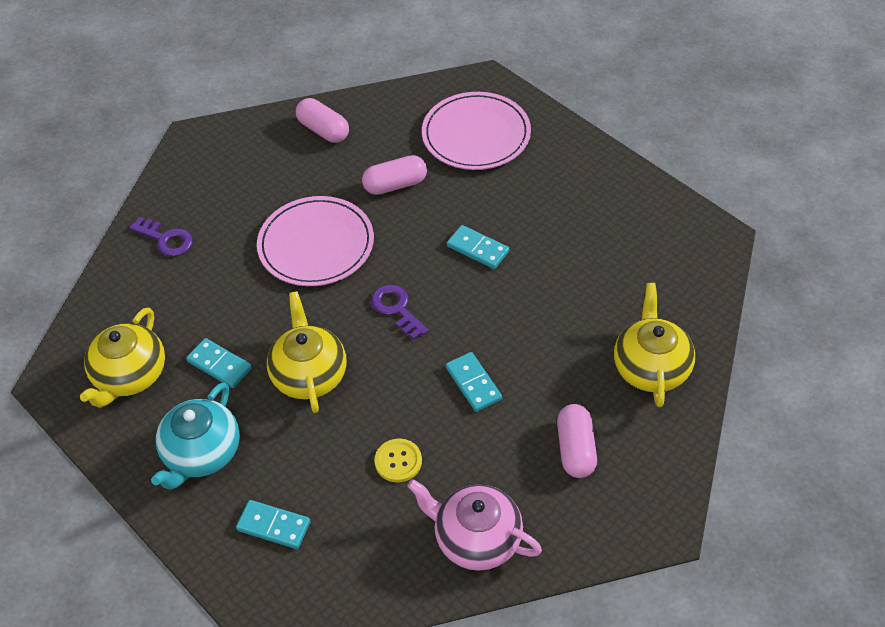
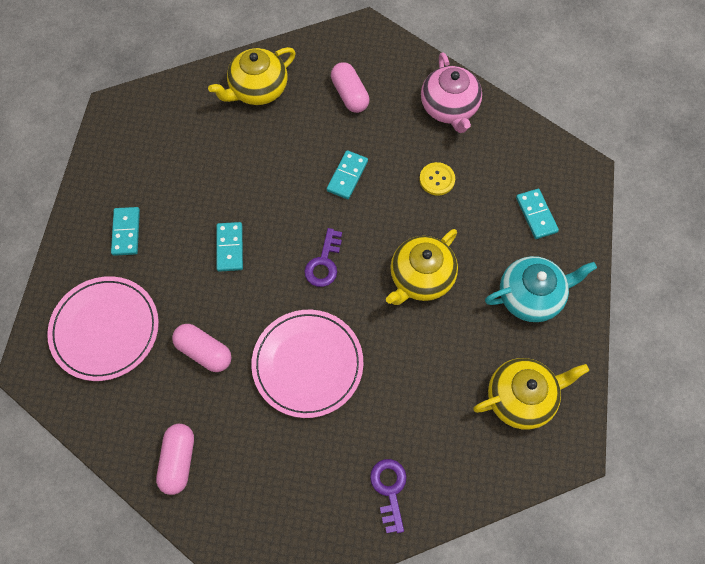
camera: 130 degrees left, 15 degrees up
turquoise domino [186,338,252,388] -> turquoise domino moved to [111,207,140,256]
pink capsule [557,404,597,478] -> pink capsule turned 75 degrees counterclockwise [331,62,369,113]

